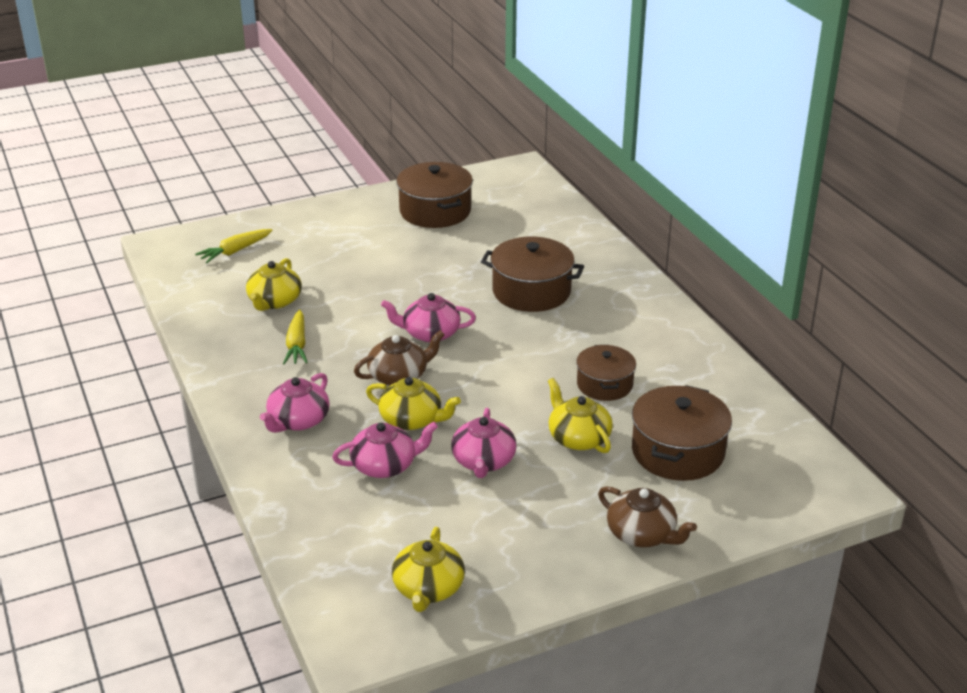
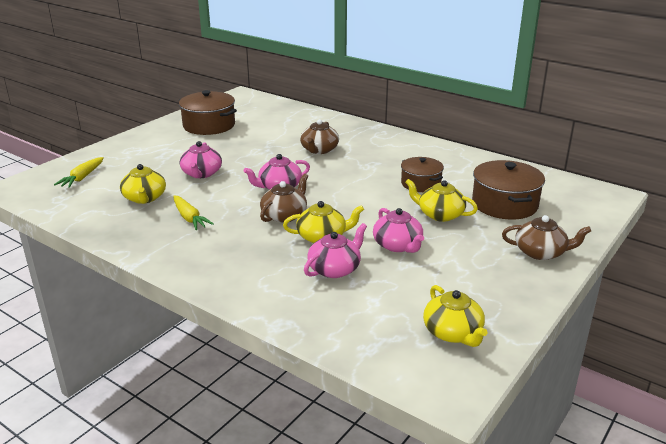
camera: 30 degrees left, 5 degrees down
pink teapot [260,373,330,433] -> pink teapot moved to [180,141,222,178]
brown pot [481,237,584,312] -> brown teapot [300,119,339,154]

